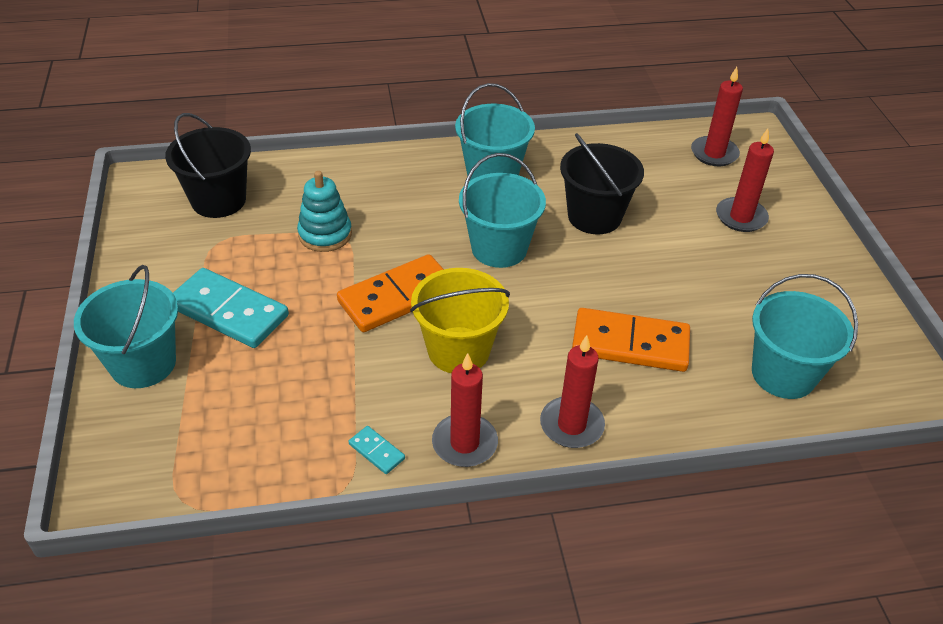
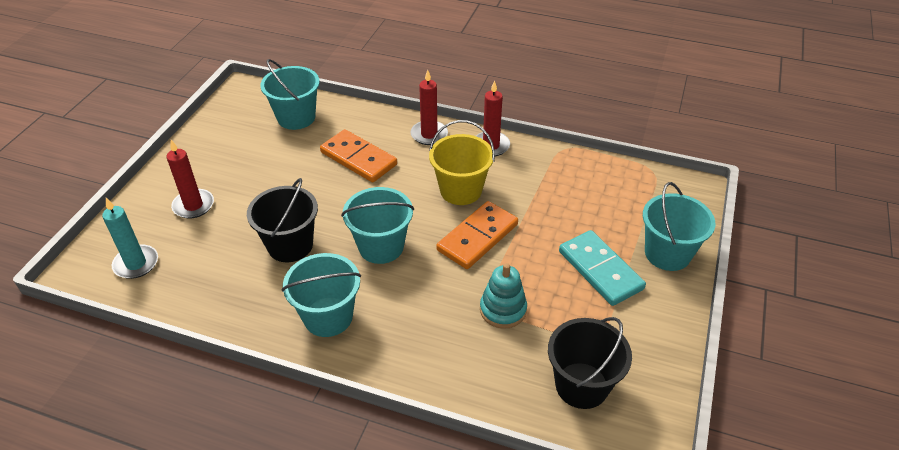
camera: 150 degrees left, 0 degrees up
orange domino [337,254,444,332] -> orange domino turned 45 degrees counterclockwise [437,201,518,269]
turquoise domino [348,426,405,474] -> none
red candle [691,67,743,166] -> turquoise candle [102,198,158,279]

